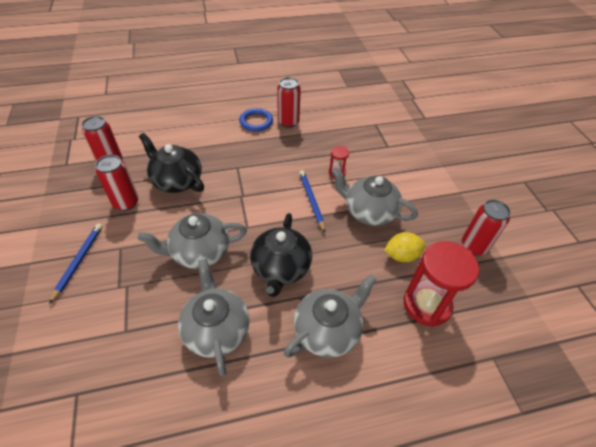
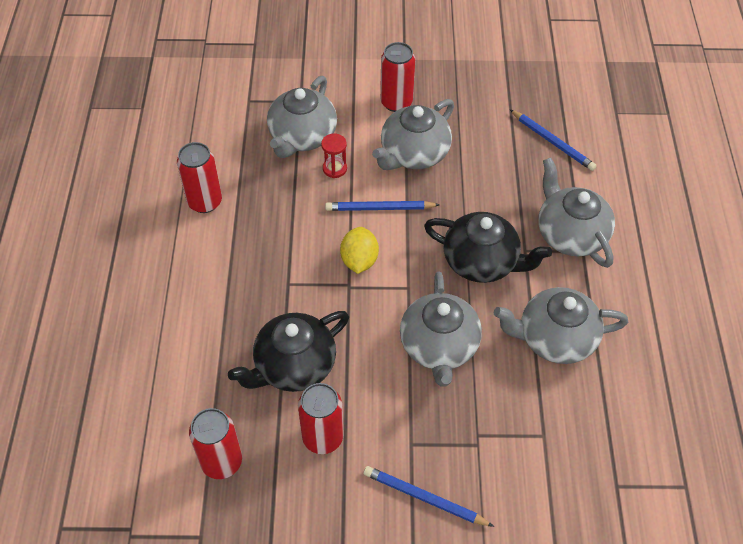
camera: 75 degrees left, 5 degrees up
blue ring [239,108,273,132] -> none
yellow lemon [384,232,426,262] -> yellow lemon moved to [340,227,379,274]
red hourglass [404,241,479,327] -> blue pencil [510,110,597,171]
red can [462,200,511,255] -> red can moved to [380,42,415,112]
none -> grey teapot [267,76,337,158]

